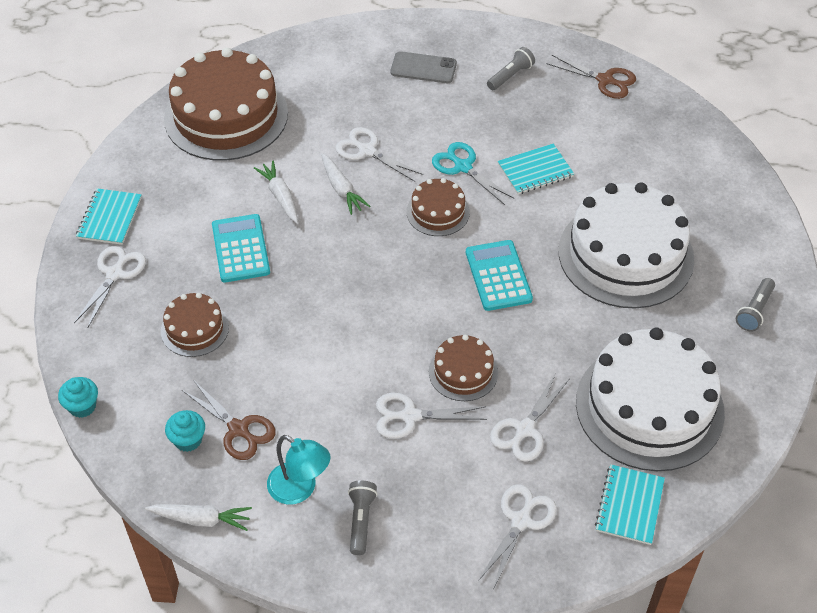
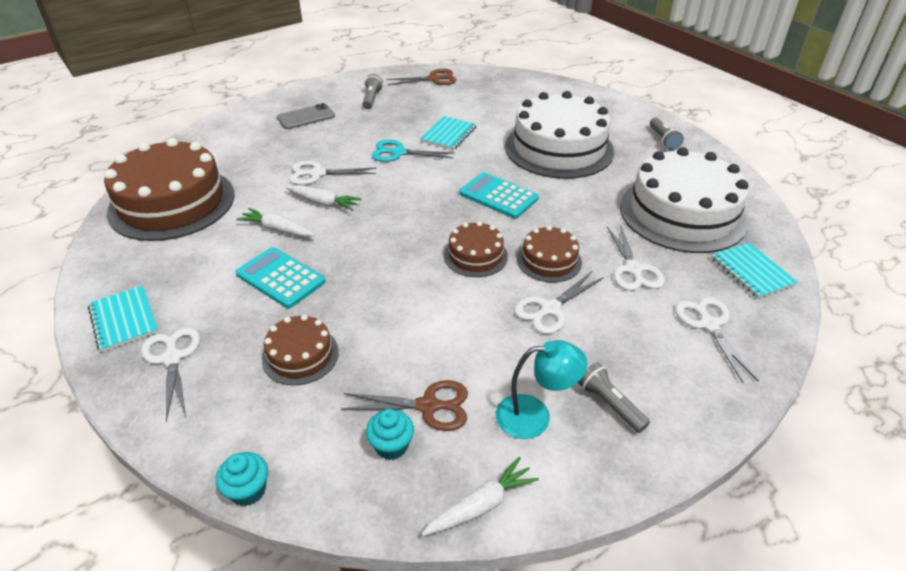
camera: 40 degrees left, 10 degrees down
brown cake [407,178,470,236] -> brown cake moved to [444,221,508,277]

